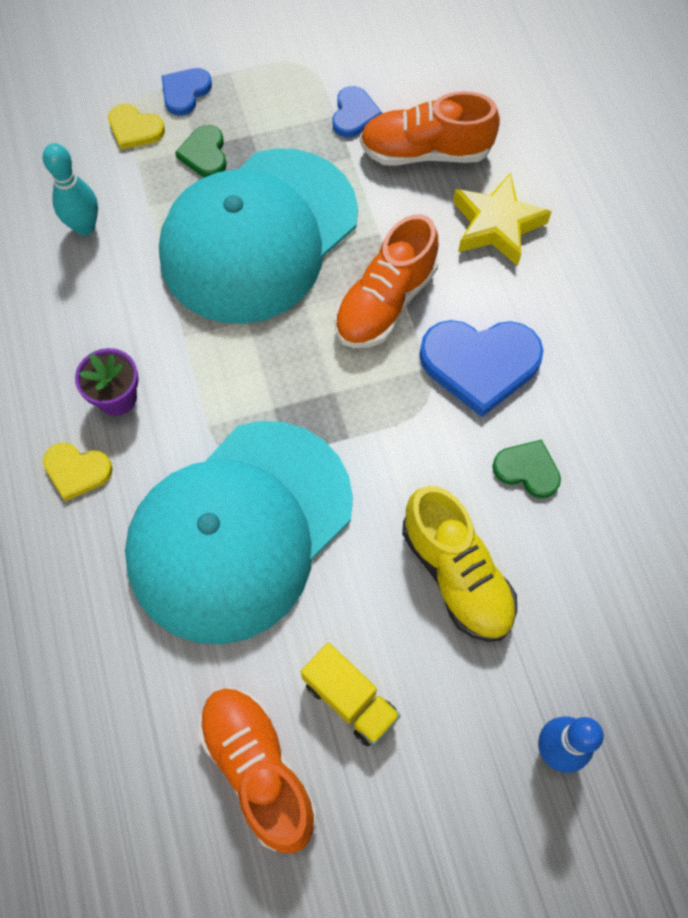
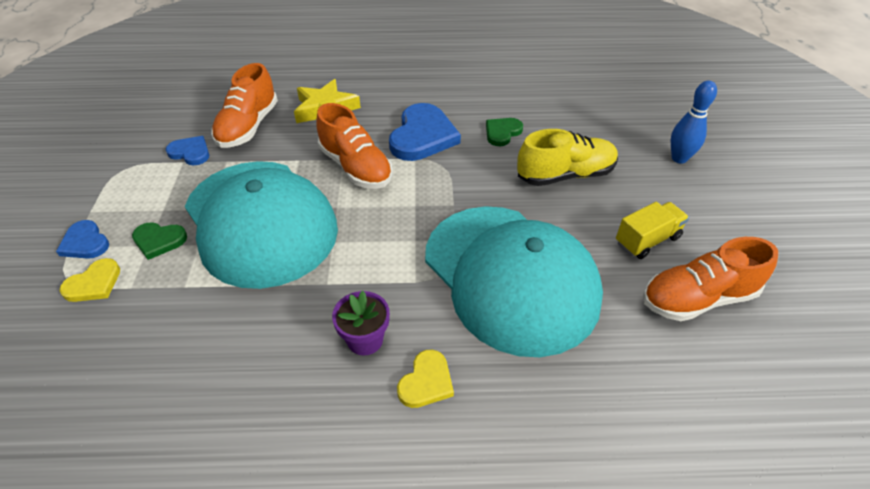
camera: 75 degrees left, 20 degrees down
turquoise bowling pin [43,143,98,235] -> none

